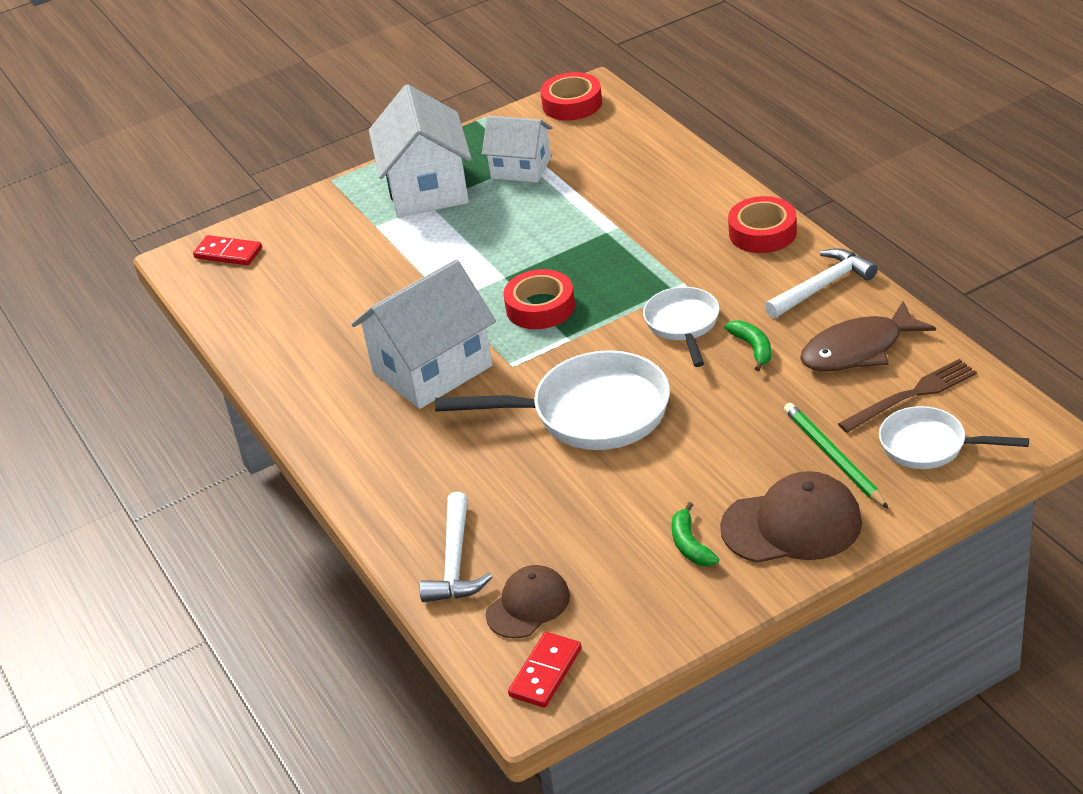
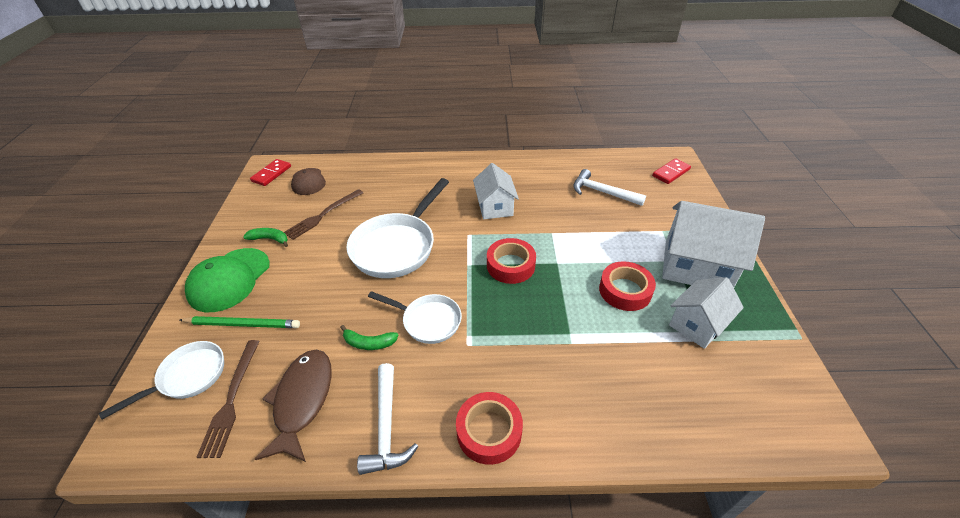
camera: 115 degrees right, 5 degrees up
white house [351,259,496,409] -> white house [473,163,519,219], size x0.62
white hammer [420,492,492,602] -> white hammer moved to [573,169,646,206]
red domino [508,632,582,708] -> red domino turned 60 degrees clockwise [250,159,291,186]
red tape [541,72,602,120] -> red tape moved to [599,261,656,311]
brown cap [720,471,862,563] -> green cap [185,248,270,312]
none -> brown fork [284,189,363,240]

